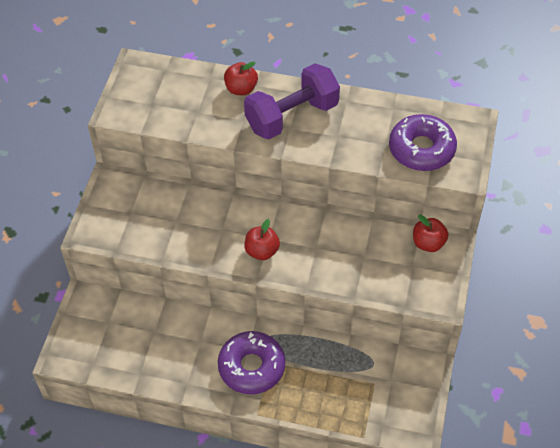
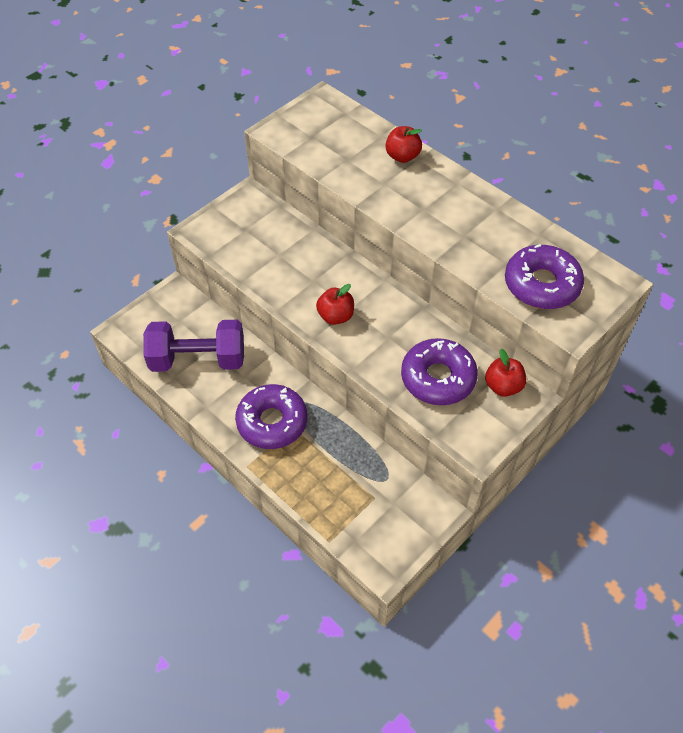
camera: 30 degrees right, 0 degrees up
purple dumbbell [244,63,340,139] -> purple dumbbell moved to [143,320,244,372]
none -> purple donut [401,338,478,405]

